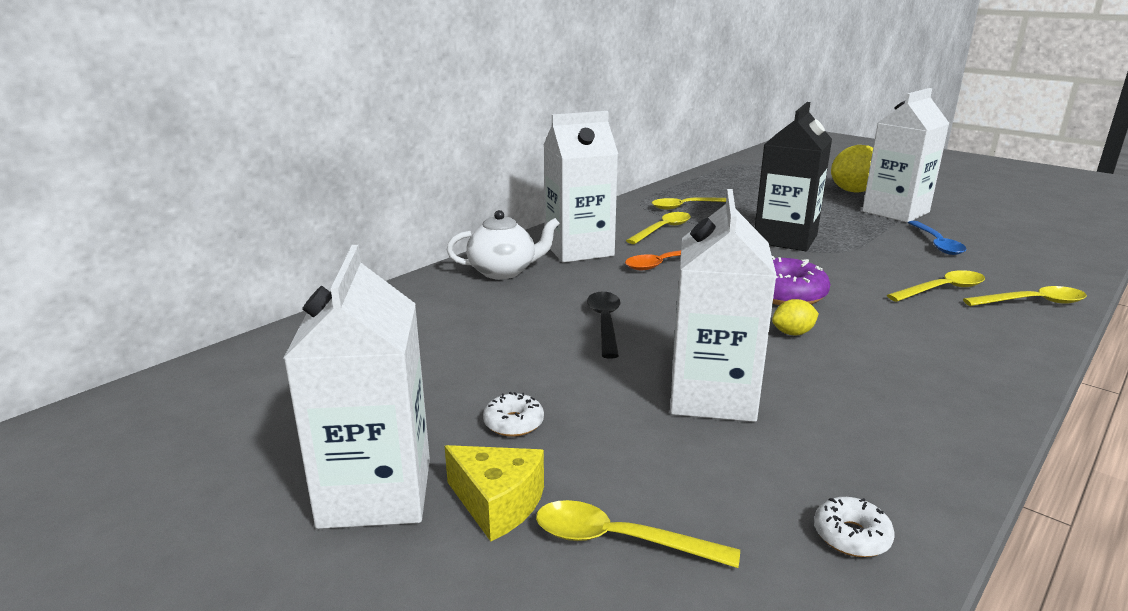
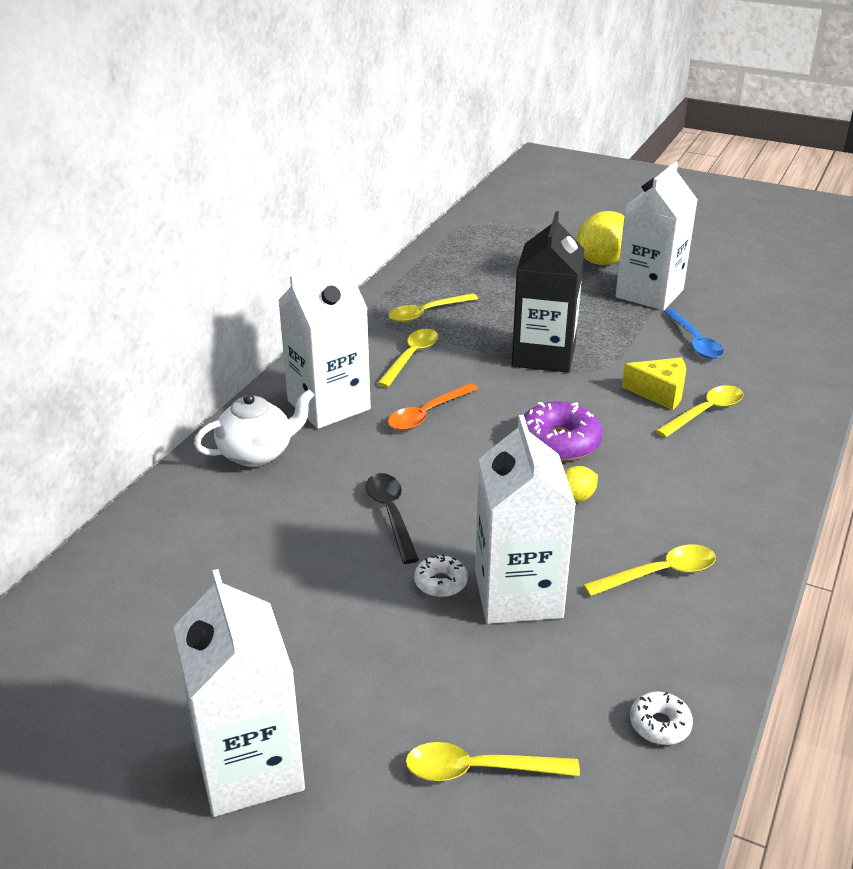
camera: 15 degrees left, 10 degrees up
yellow cheese [445,445,544,541] -> yellow cheese moved to [622,358,686,410]
white donut [483,392,544,437] -> white donut moved to [414,554,468,597]
yellow spoon [963,286,1087,306] -> yellow spoon moved to [583,545,716,596]

